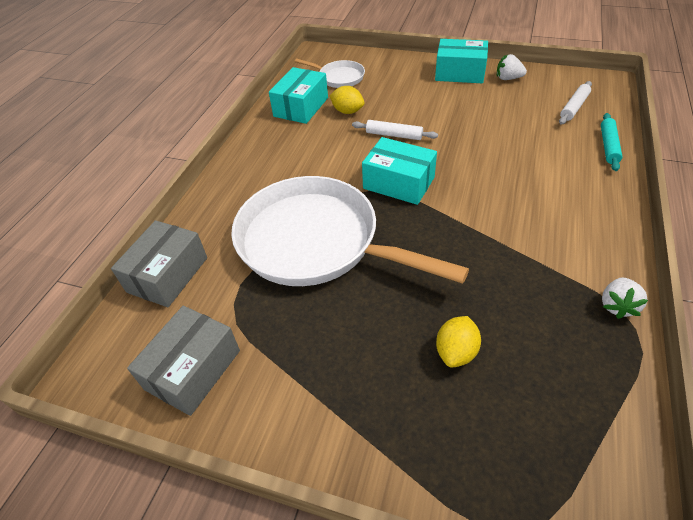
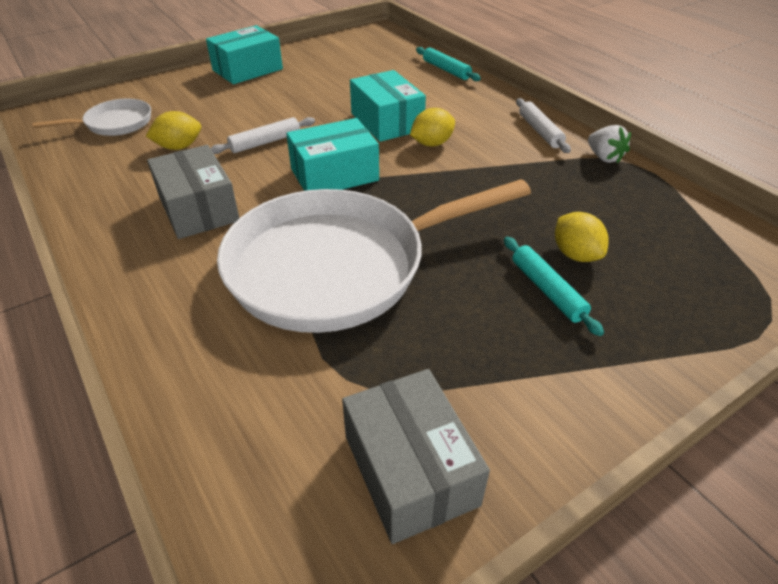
camera: 55 degrees left, 5 degrees down
grey box [111,220,207,307] -> grey box moved to [147,145,239,239]
turquoise box [269,67,328,124] -> turquoise box moved to [350,70,426,142]
white strawberry [497,54,527,80] -> none
white rolling pin [559,81,592,125] -> white rolling pin moved to [516,98,571,153]
none -> yellow lemon [410,108,455,146]
none -> turquoise rolling pin [504,237,604,336]

